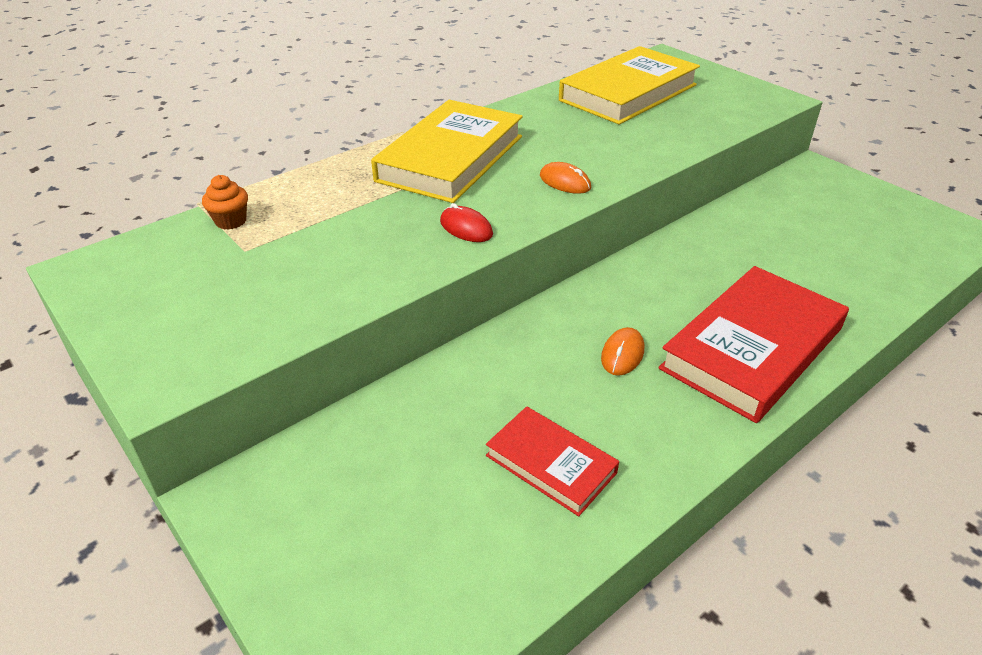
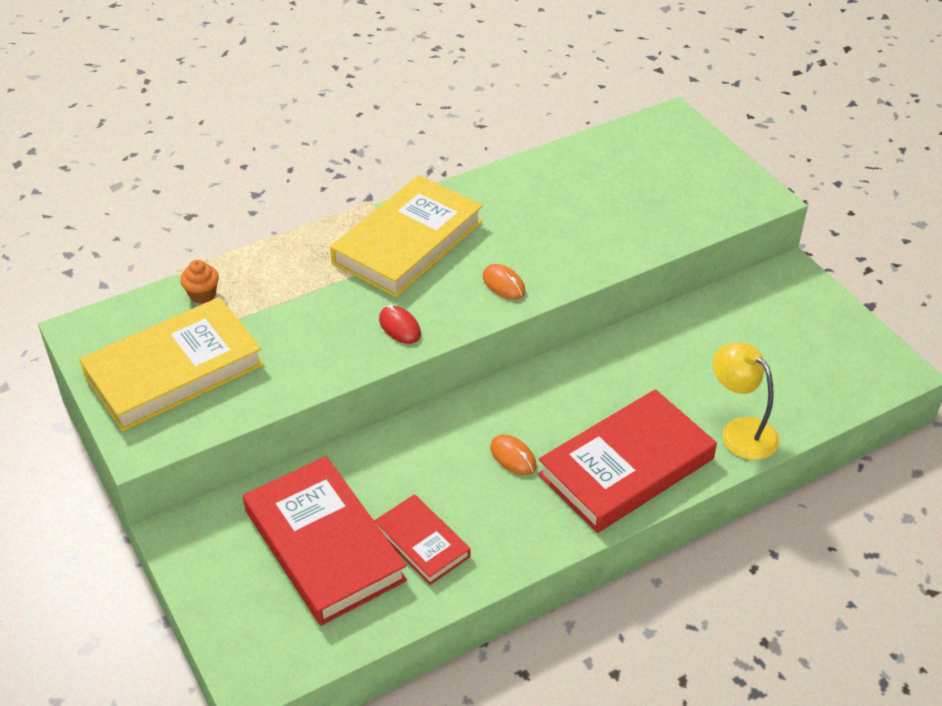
camera: 10 degrees right, 5 degrees up
yellow book [559,46,700,125] -> yellow book moved to [79,297,264,431]
orange mouse [601,327,644,376] -> orange mouse turned 75 degrees counterclockwise [490,434,537,475]
none -> red book [243,456,407,626]
none -> yellow lamp [713,343,779,460]

